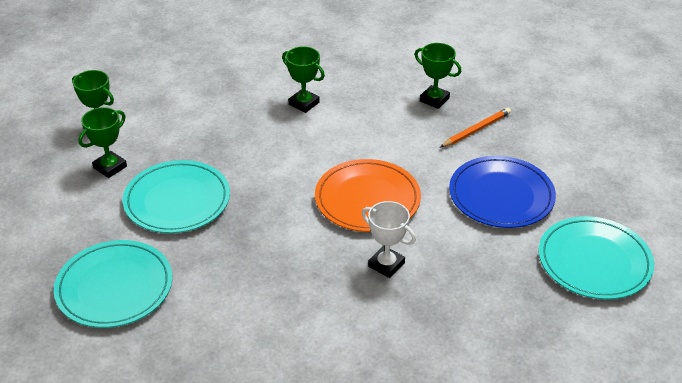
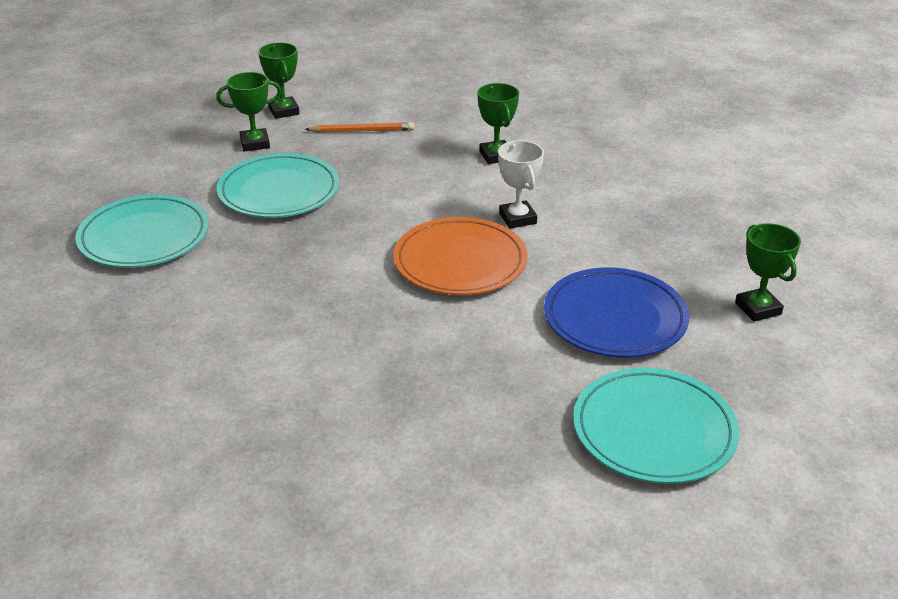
camera: 35 degrees right, 5 degrees down
white trophy [362,201,416,278] -> white trophy moved to [498,140,544,229]
green trophy [414,43,461,109] -> green trophy moved to [735,223,801,322]
orange pencil [440,108,511,147] -> orange pencil moved to [305,122,414,133]

